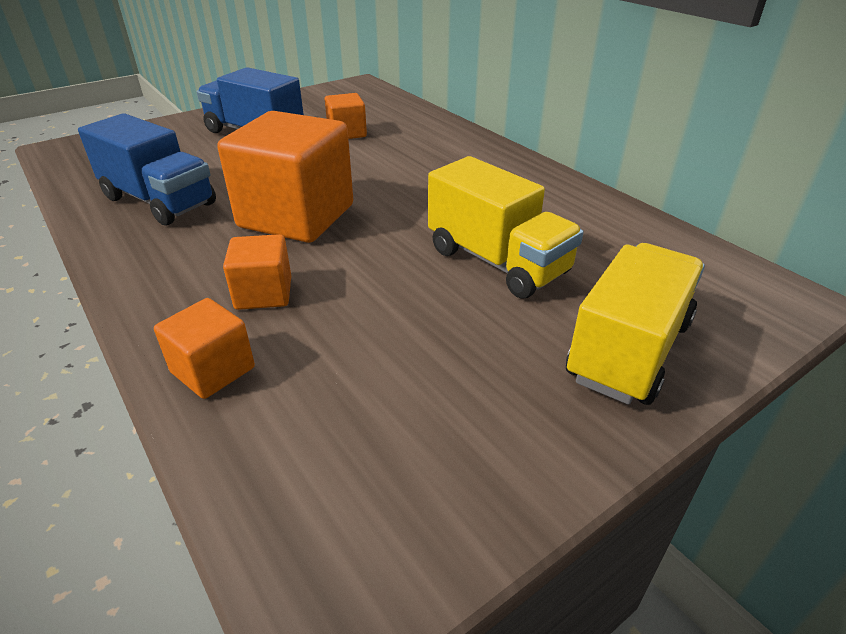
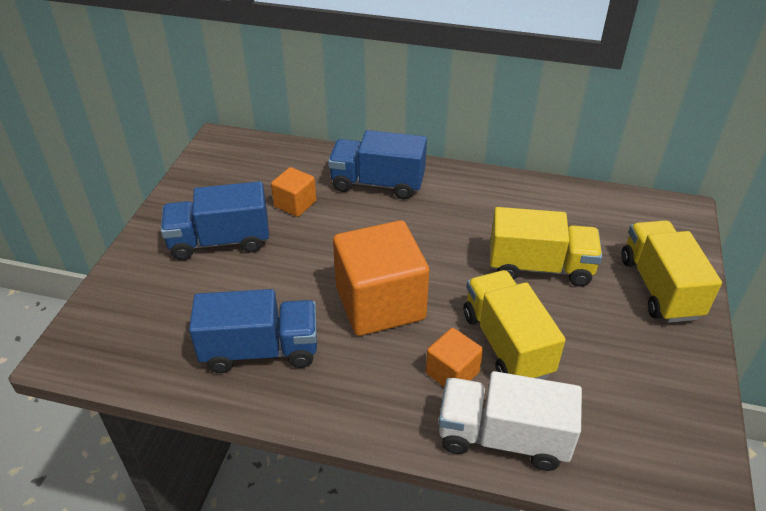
camera: 40 degrees left, 5 degrees up
orange cube [154,298,255,399] -> white truck [438,371,582,471]
none -> blue truck [328,130,427,199]
none -> yellow truck [463,270,566,379]

